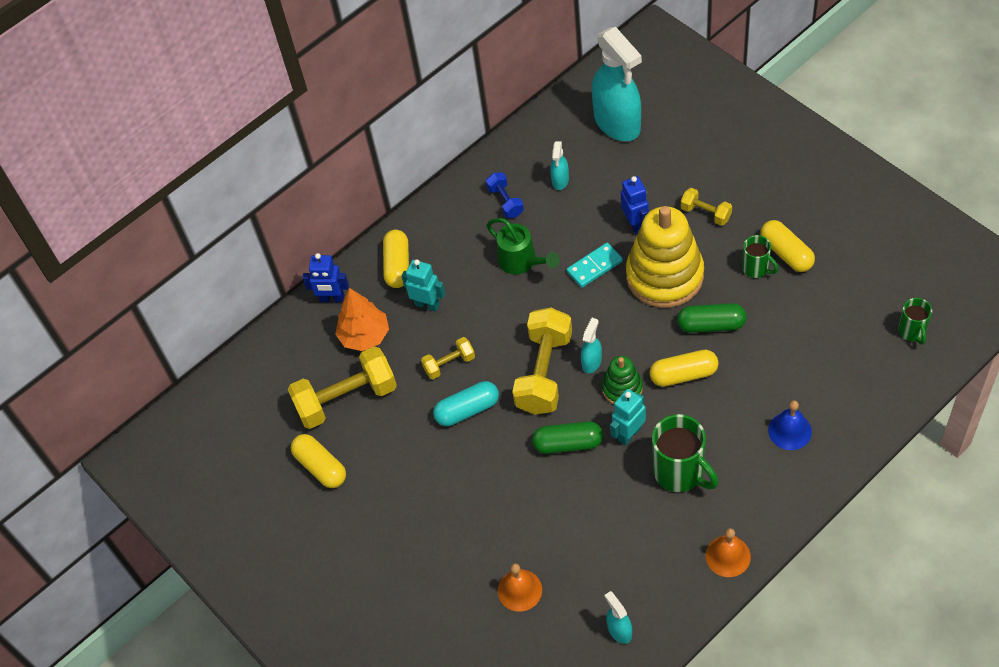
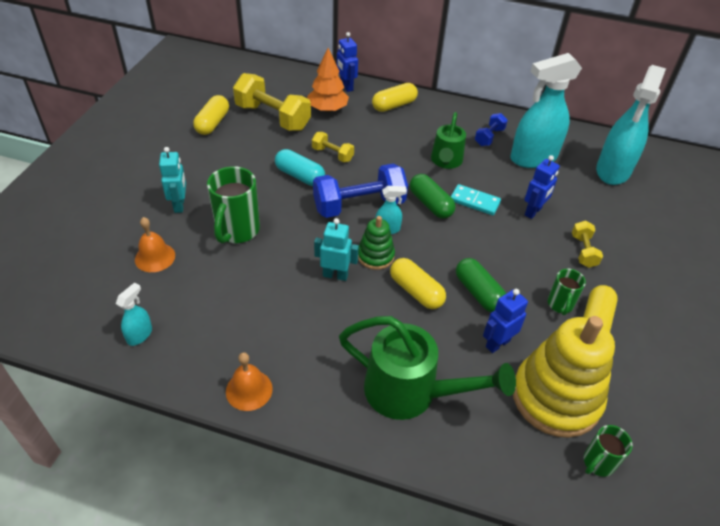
camera: 50 degrees right, 10 degrees down
turquoise robot [401,260,445,312] -> turquoise robot moved to [159,147,186,213]
yellow dumbbell [512,307,572,415] -> blue dumbbell [313,164,408,218]
green capsule [532,421,603,454] -> green capsule moved to [410,174,456,219]
turquoise spray bottle [550,141,569,190] -> turquoise spray bottle [511,53,582,168], size x2.29
yellow stacking toy [626,206,704,308] -> yellow stacking toy moved to [513,316,615,438]
green mug [652,414,719,492] -> green mug moved to [207,166,260,244]
blue bell [768,400,812,450] -> green watering can [339,316,516,420]
none -> blue robot [483,289,528,353]

